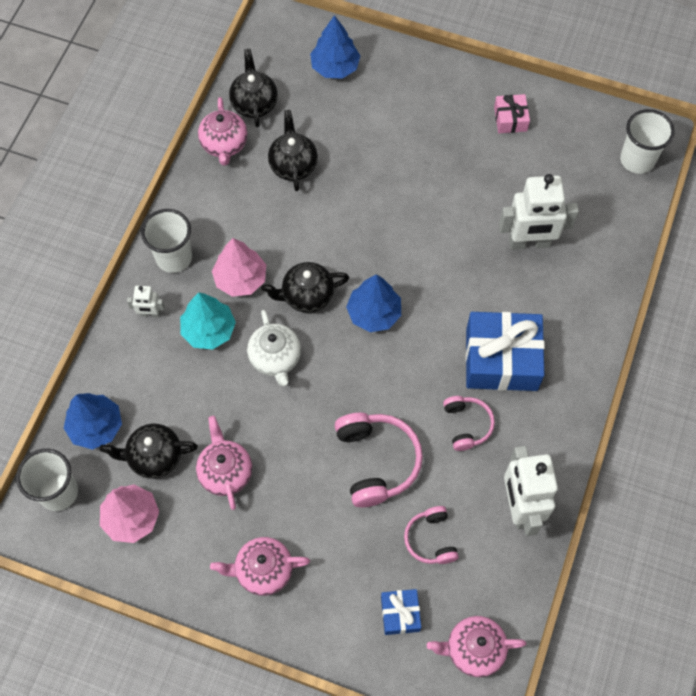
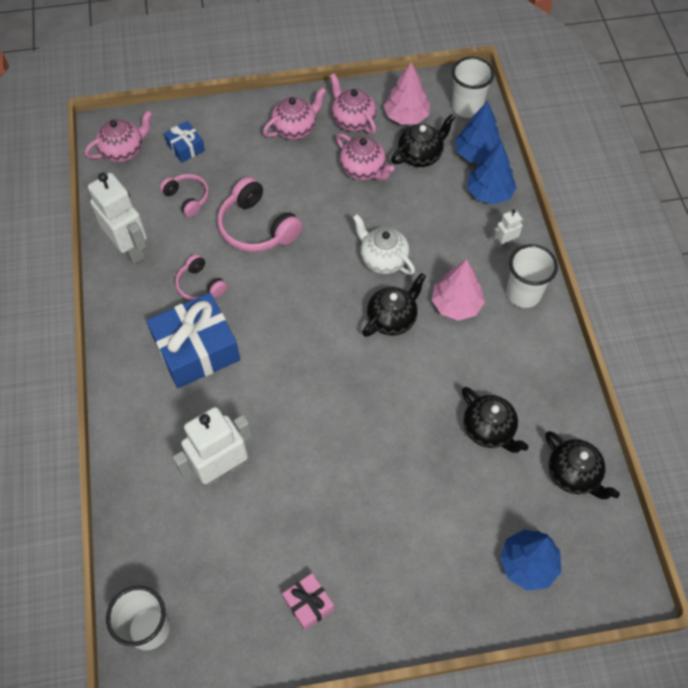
camera: 150 degrees right, 5 degrees down
turquoise tree [180,292,236,350] -> none
pink teapot [198,97,248,166] -> pink teapot moved to [330,73,376,134]
blue tree [346,274,401,332] -> blue tree moved to [467,142,517,205]

